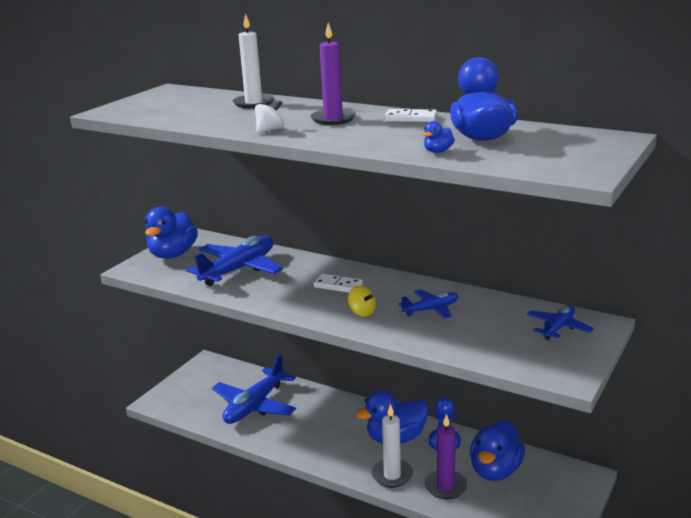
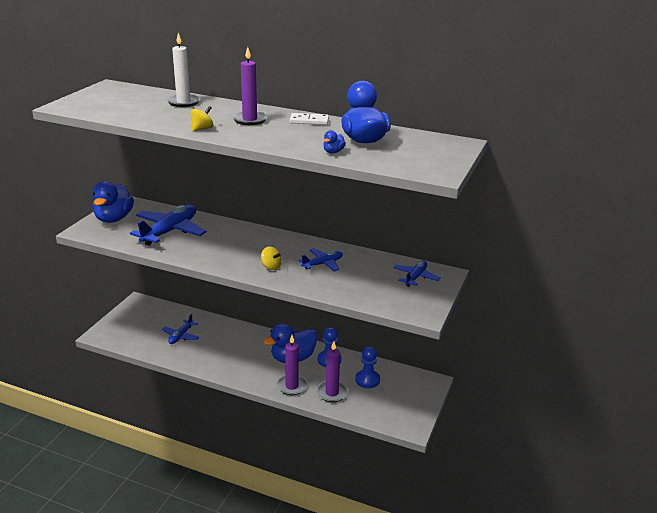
camera: 10 degrees left, 5 degrees up
blue plane [212,354,296,424] -> blue plane [162,314,199,344], size x0.54
white spinning top [255,100,284,133] -> yellow spinning top [190,106,213,131]
white domino [313,274,363,293] -> none
white candle [372,404,413,488] -> purple candle [277,335,308,395]
blue duck [470,420,525,481] -> blue pawn [355,347,380,388]

